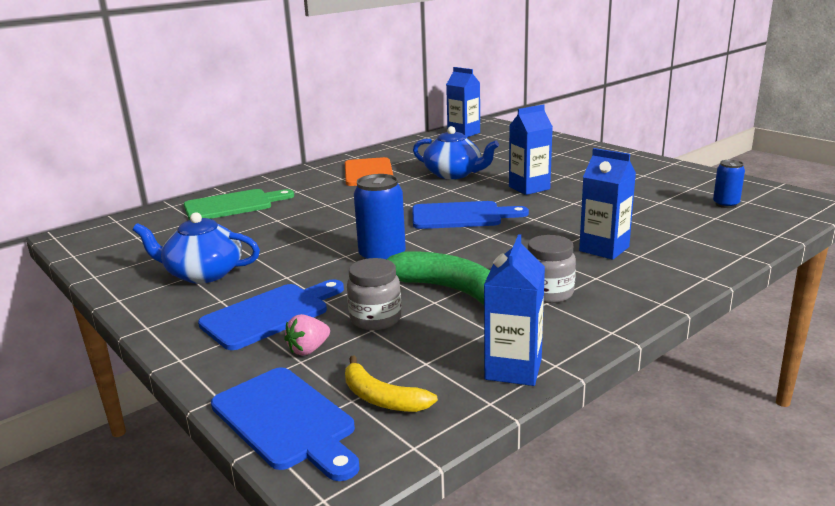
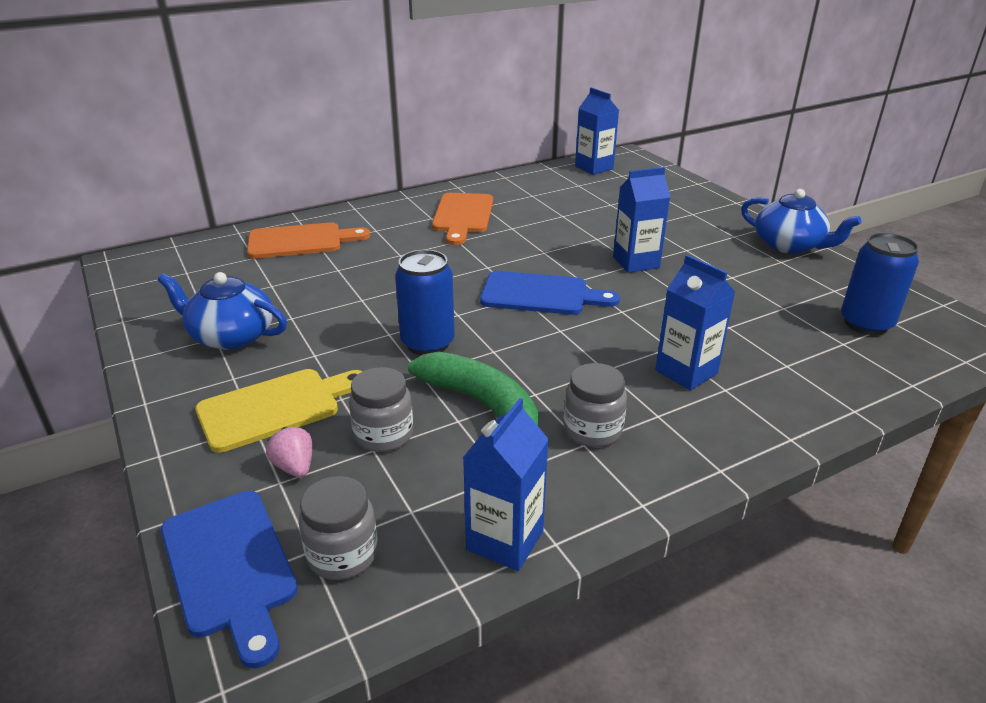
camera: 10 degrees right, 10 degrees up
green cutting board [184,189,294,220] -> orange cutting board [247,222,370,259]
blue cutting board [198,279,344,350] -> yellow cutting board [195,369,363,453]
pink strawberry [284,314,330,356] -> pink strawberry turned 90 degrees clockwise [266,427,312,477]
yellow banana [345,355,438,412] -> grey jar [299,476,378,580]
blue teapot [413,126,499,179] -> blue teapot moved to [741,189,862,254]
blue can [713,160,745,208] -> blue can [841,233,919,335], size x1.66

